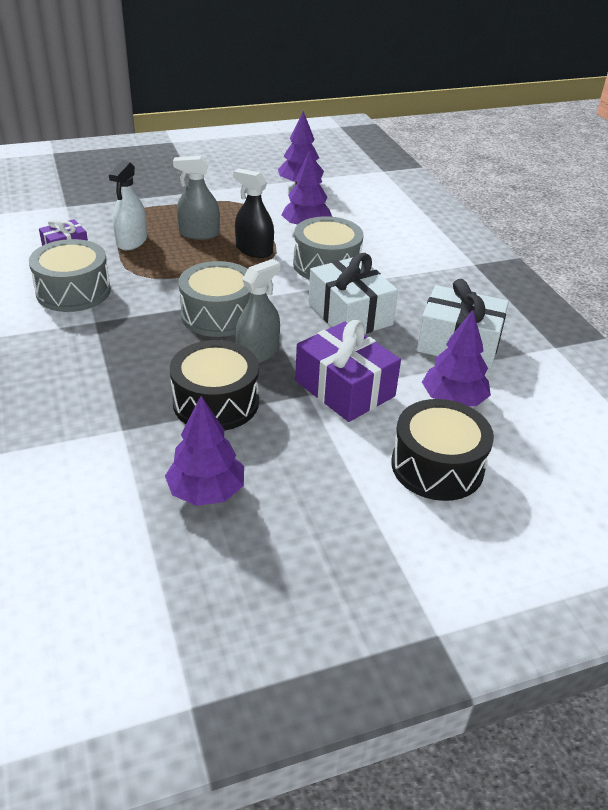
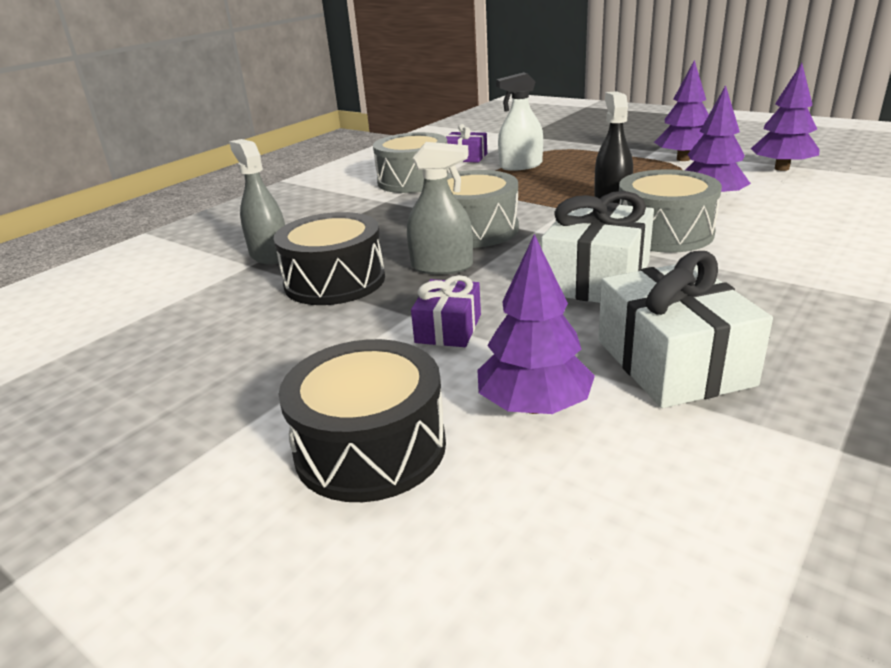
camera: 60 degrees right, 10 degrees down
purple tree [165,396,244,506] -> purple tree moved to [654,60,709,161]
grey spray bottle [173,156,220,240] -> grey spray bottle moved to [229,139,285,264]
purple gift [295,320,401,422] -> purple gift [411,275,481,347], size x0.57

